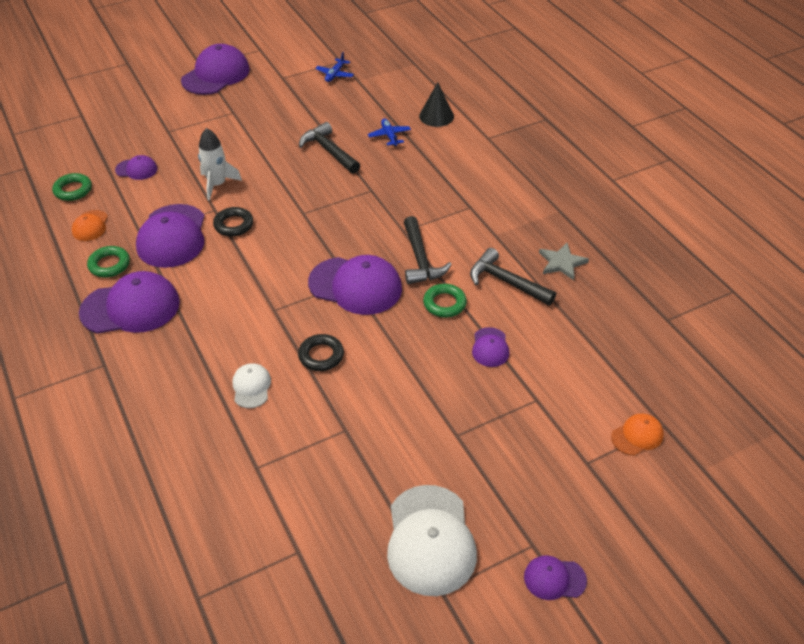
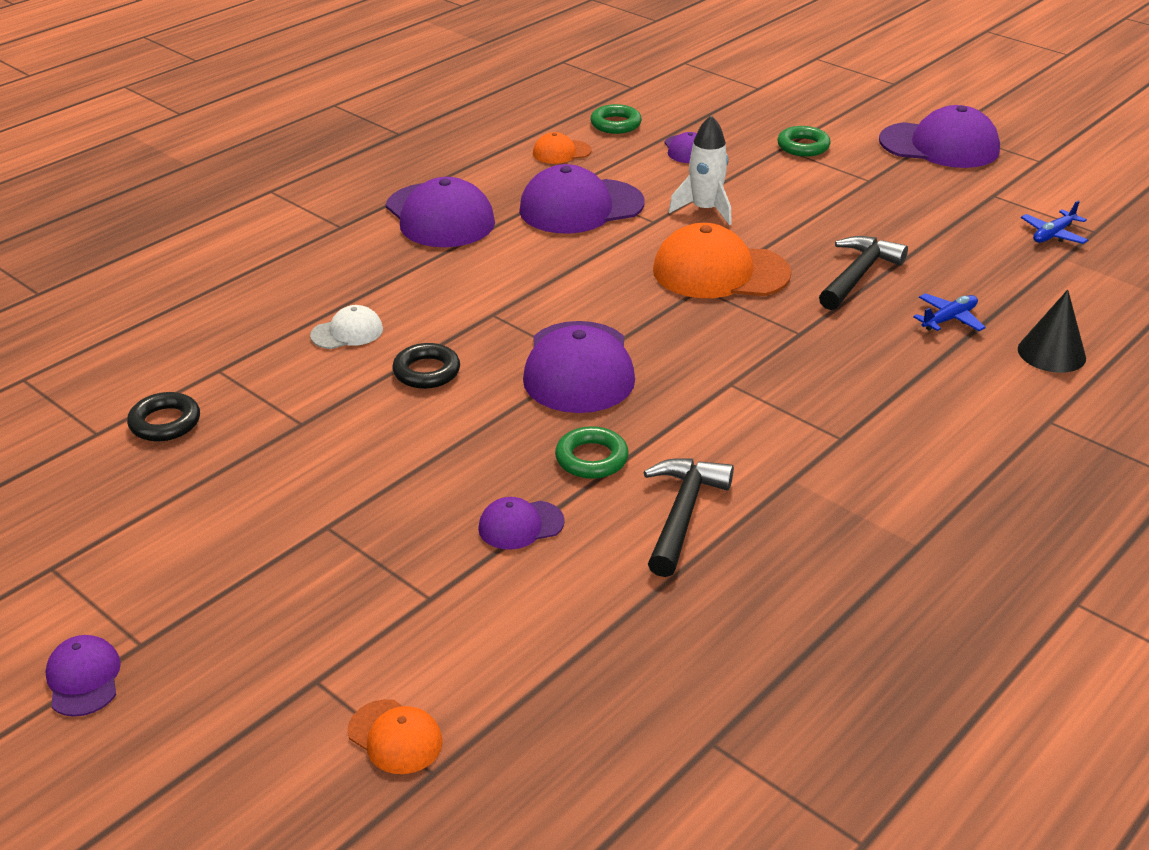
camera: 70 degrees right, 10 degrees down
green ring [87,246,130,278] -> green ring moved to [777,126,831,157]
black ring [213,207,253,237] -> black ring moved to [127,392,200,441]
blue plane [315,52,354,82] -> blue plane turned 45 degrees counterclockwise [1021,200,1088,244]
white cap [387,485,477,596] -> none
black hammer [404,216,452,284] -> none
grey star [539,243,589,280] -> none
none -> orange cap [653,223,791,298]

